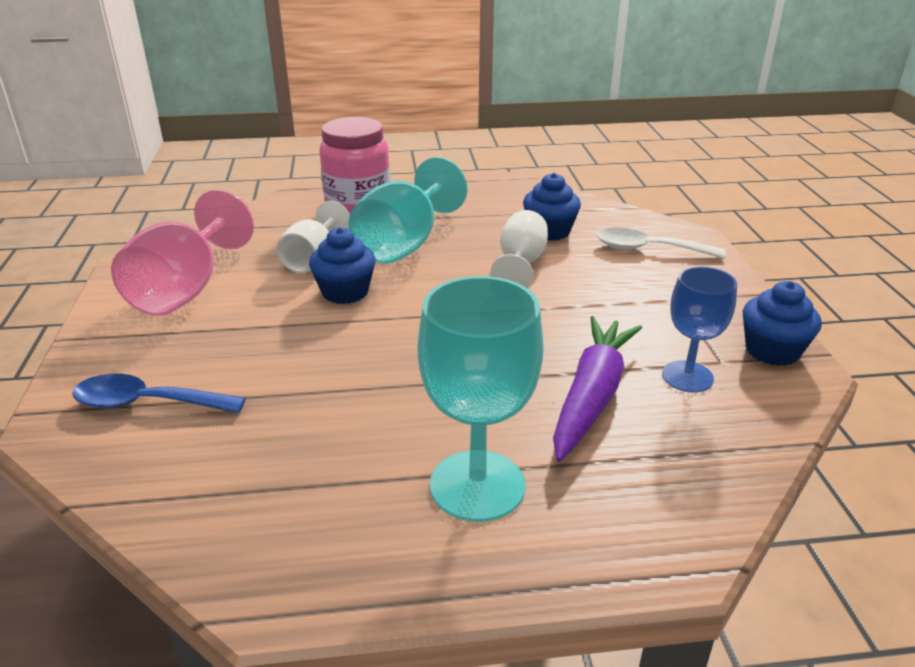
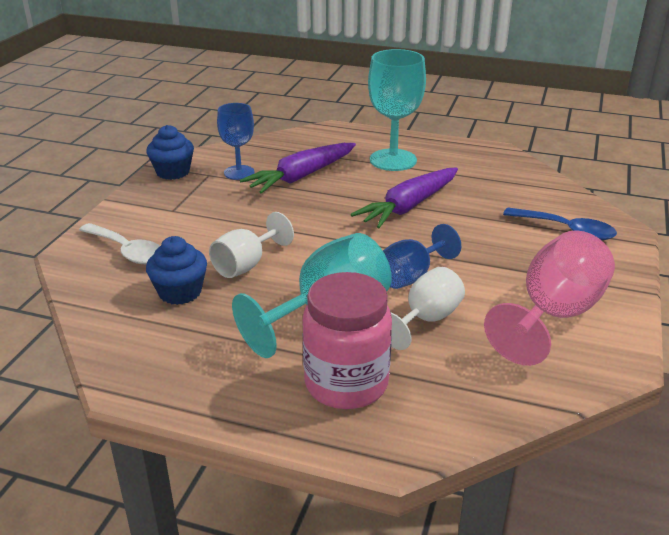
camera: 155 degrees left, 0 degrees up
blue cupcake [309,227,376,304] -> blue goblet [383,224,461,289]
none -> purple carrot [351,167,458,228]

